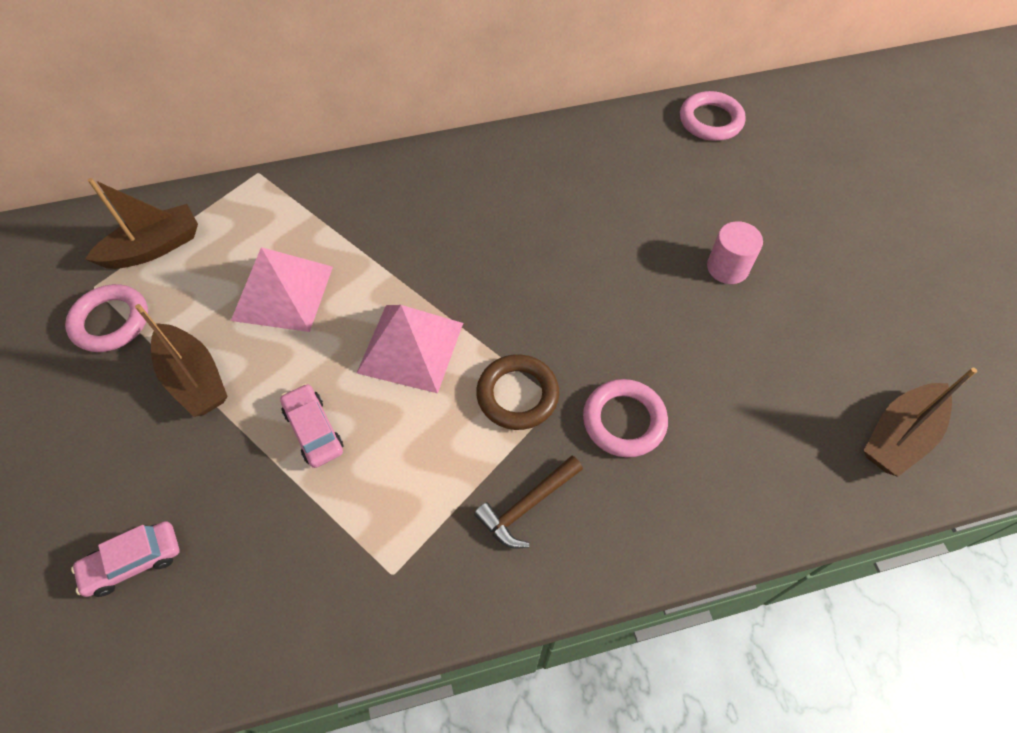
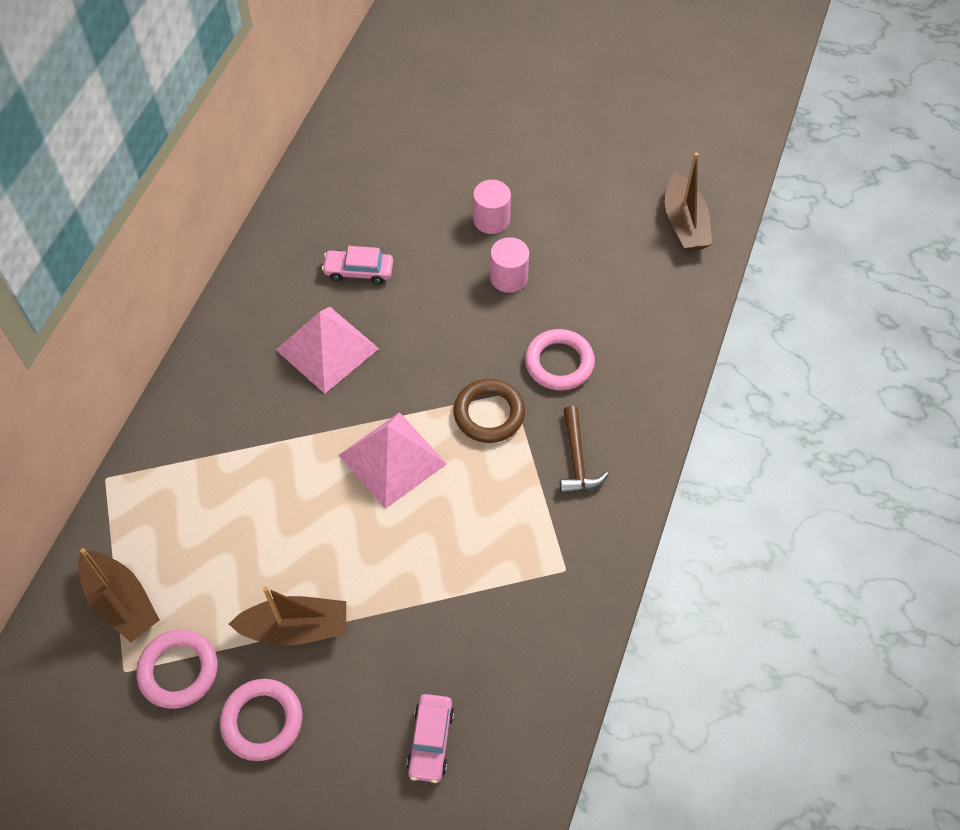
camera: 55 degrees left, 0 degrees up
brown boat [85,178,198,269] -> brown boat turned 135 degrees clockwise [78,548,160,642]
pink pyramid [231,247,333,332] -> pink pyramid moved to [276,307,379,394]
pink car [280,383,343,468] -> pink car moved to [322,246,393,284]
pink ring [680,91,746,141] -> pink ring moved to [220,679,303,761]
none -> pink cylinder [490,237,529,293]

